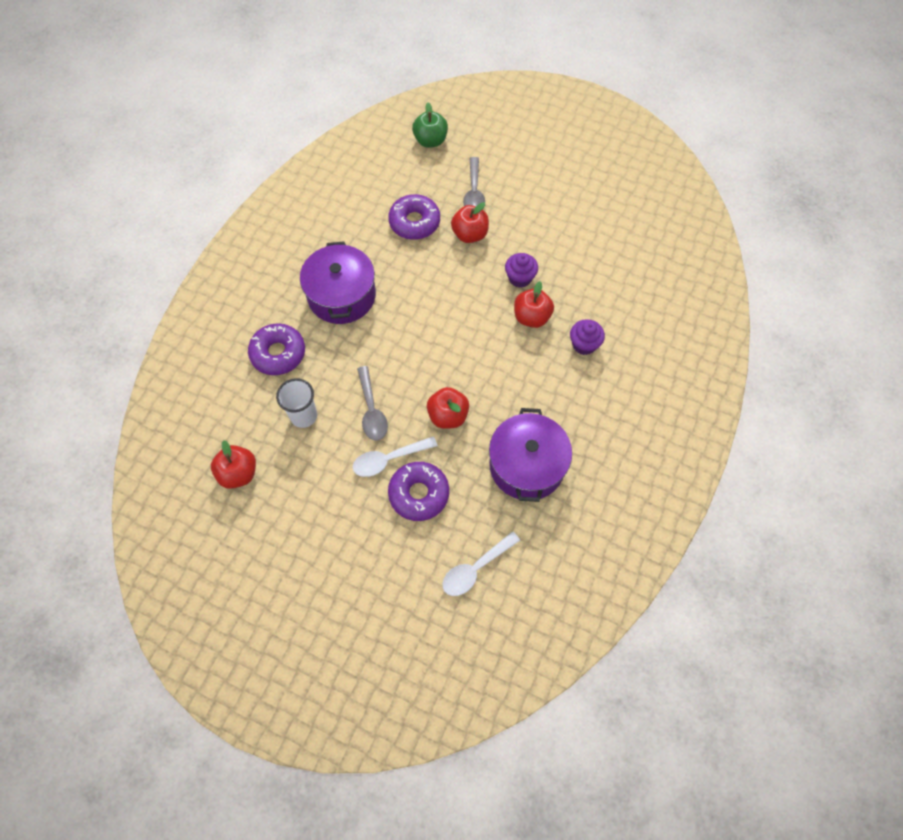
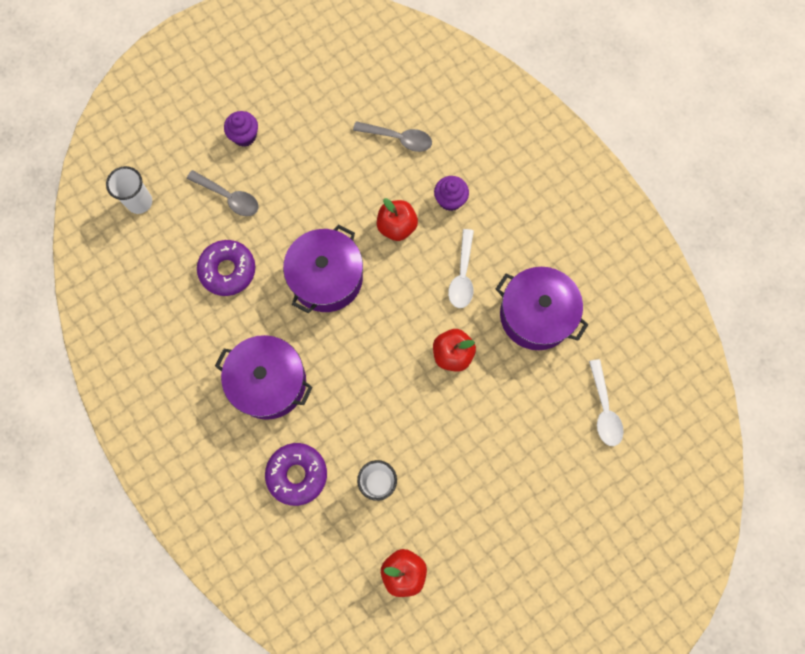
camera: 60 degrees left, 10 degrees up
white spoon [353,436,438,477] -> white spoon moved to [448,229,474,308]
grey spoon [357,366,388,440] -> grey spoon moved to [353,121,432,152]
purple donut [388,462,449,521] -> none
green apple [412,102,448,148] -> white cup [106,166,152,214]
red apple [451,202,489,243] -> none
purple cupcake [505,253,538,288] -> purple cupcake moved to [224,111,258,147]
none -> purple pot [283,224,363,313]

